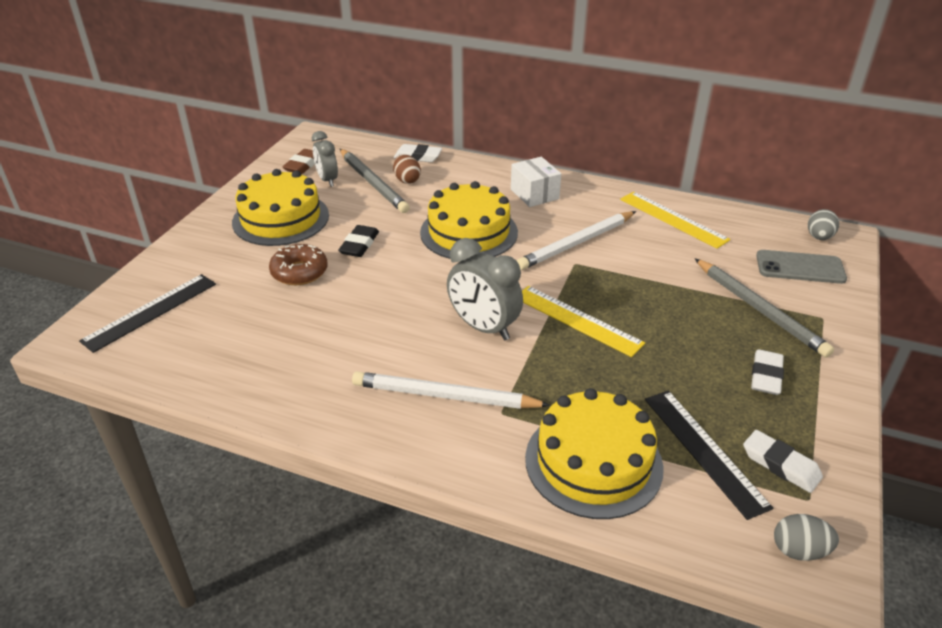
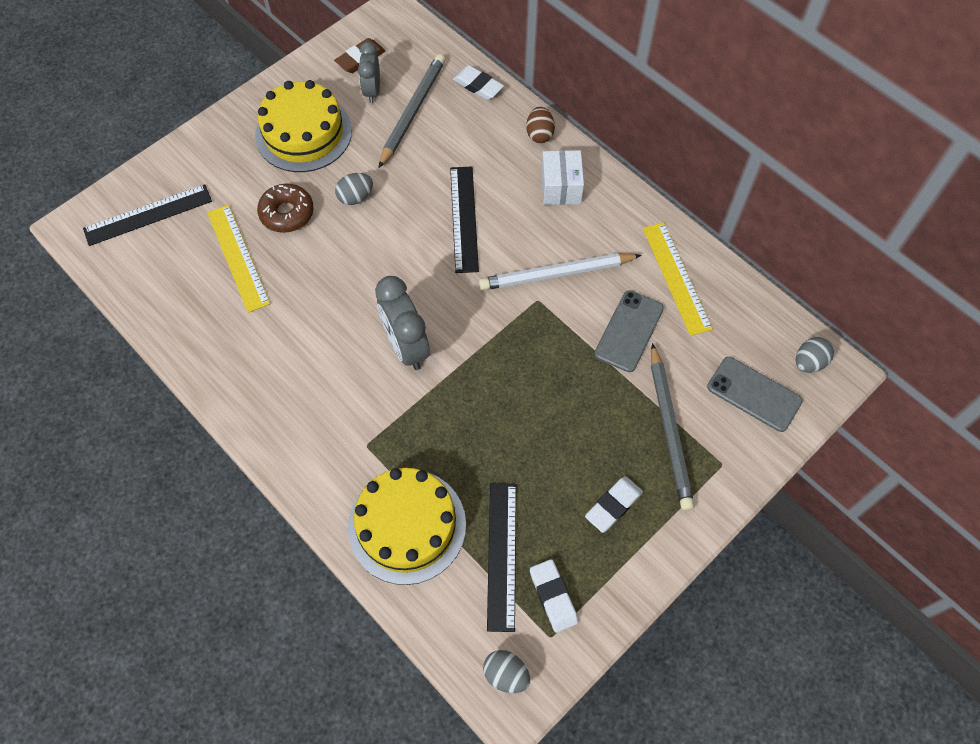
camera: 25 degrees right, 25 degrees up
black eraser [338,225,379,257] -> grey egg [335,173,373,205]
grey pencil [340,149,410,213] -> grey pencil turned 150 degrees counterclockwise [378,54,445,168]
white pencil [352,371,551,409] -> none
brown egg [393,155,421,184] -> brown egg moved to [526,107,555,143]
yellow cake [420,181,518,259] -> black ruler [450,166,479,273]
yellow ruler [522,286,645,357] -> yellow ruler moved to [207,205,270,313]
none -> grey phone [594,290,664,372]

